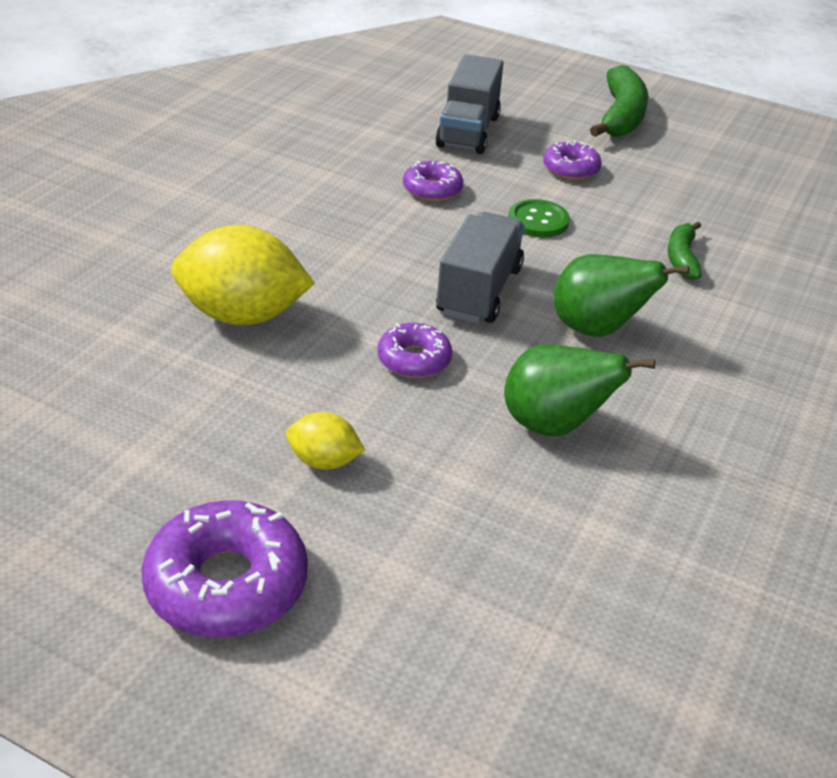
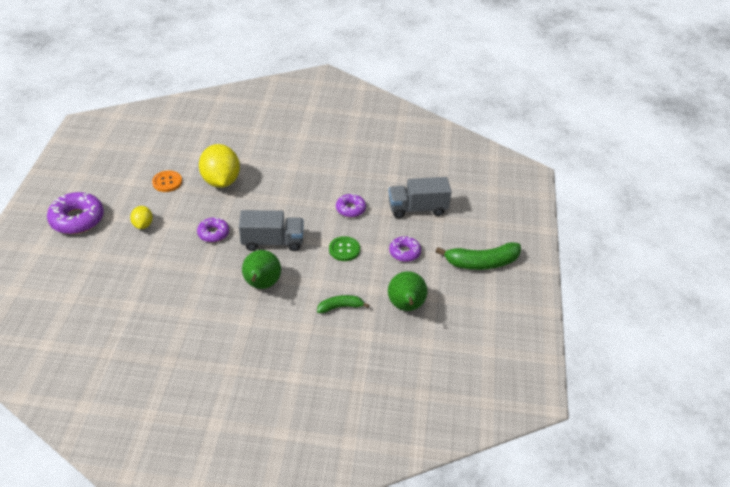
camera: 70 degrees right, 5 degrees up
green pear [504,345,655,436] -> green pear moved to [388,271,427,311]
none -> orange button [152,171,182,192]

